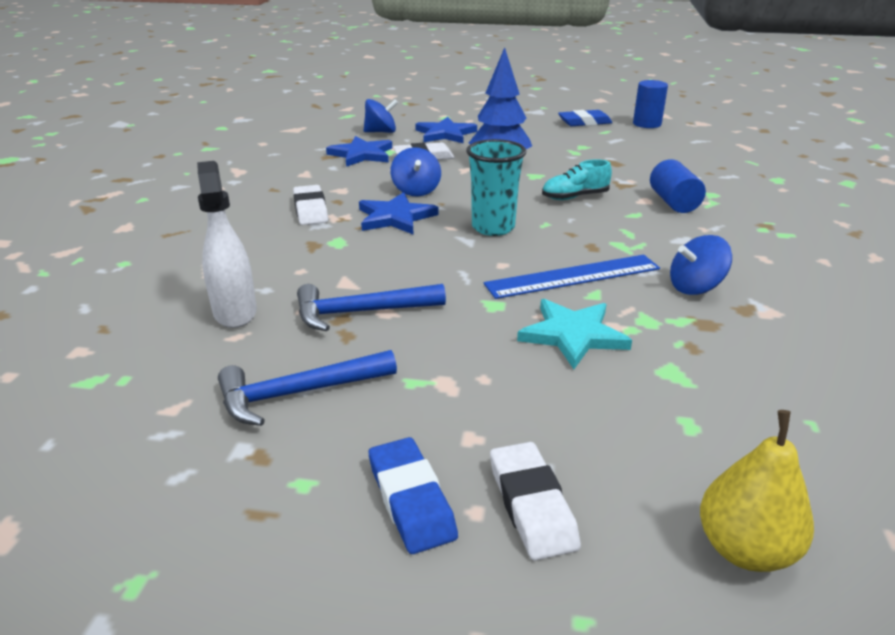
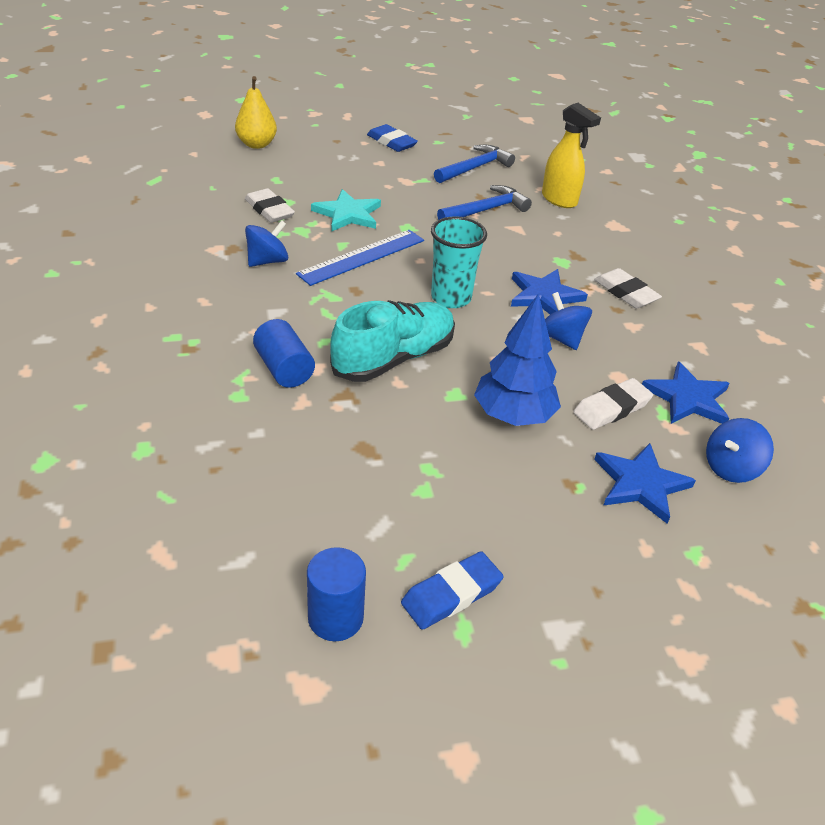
camera: 155 degrees right, 10 degrees up
white spray bottle [197,161,257,328] -> yellow spray bottle [542,103,601,208]
white eraser [490,442,581,561] -> white eraser moved to [245,188,295,223]
turquoise shoe [542,159,612,200] -> turquoise shoe [330,300,455,382], size x1.77

